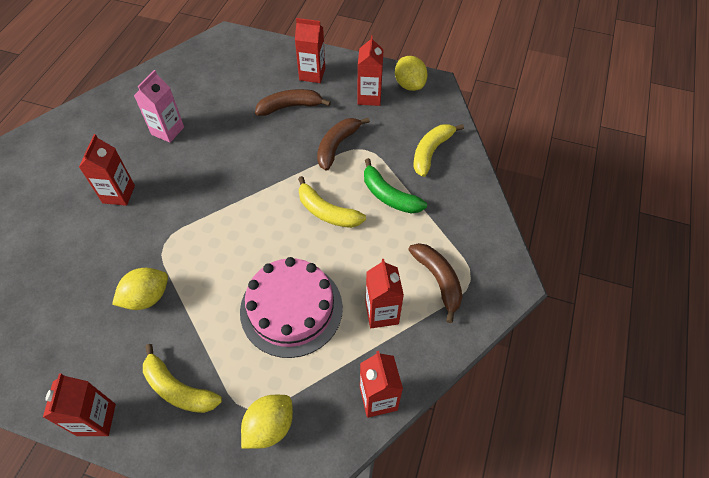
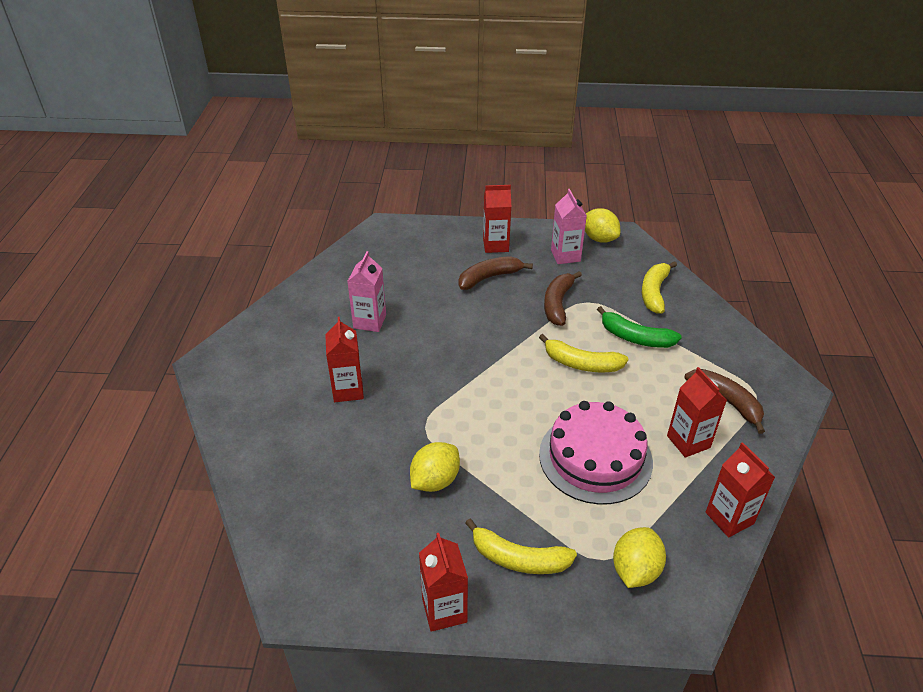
camera: 15 degrees left, 15 degrees down
red carton [357,35,384,106] -> pink carton [551,189,587,264]

